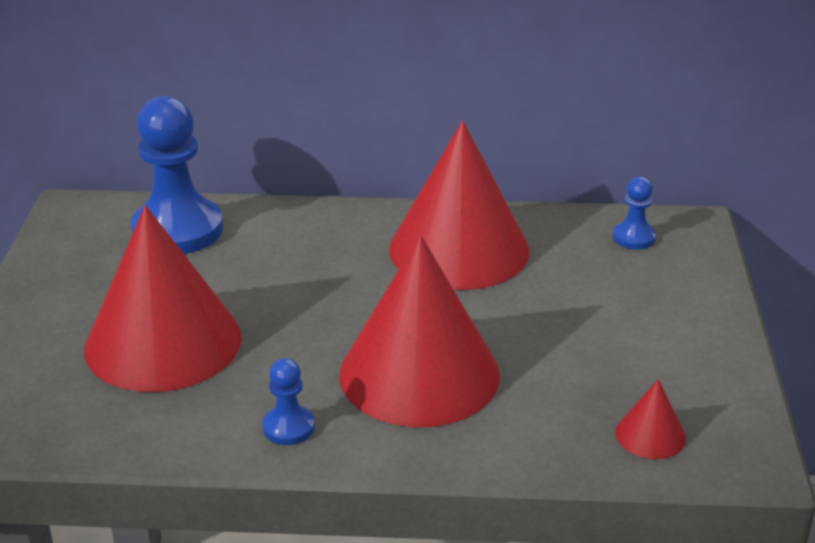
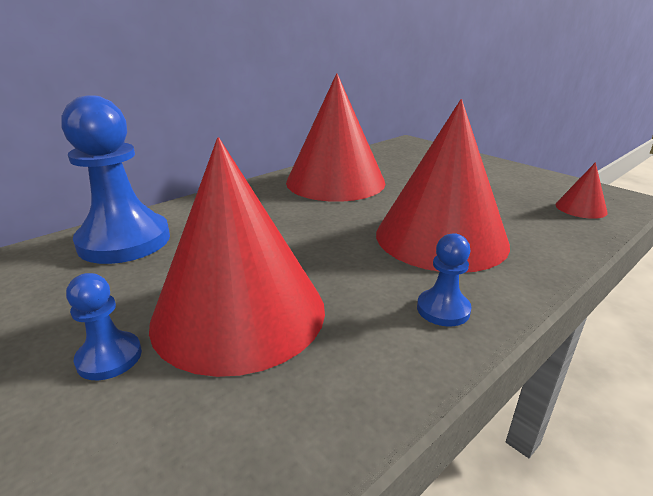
camera: 45 degrees left, 5 degrees down
blue pawn [613,177,656,249] -> blue pawn moved to [66,273,142,380]

